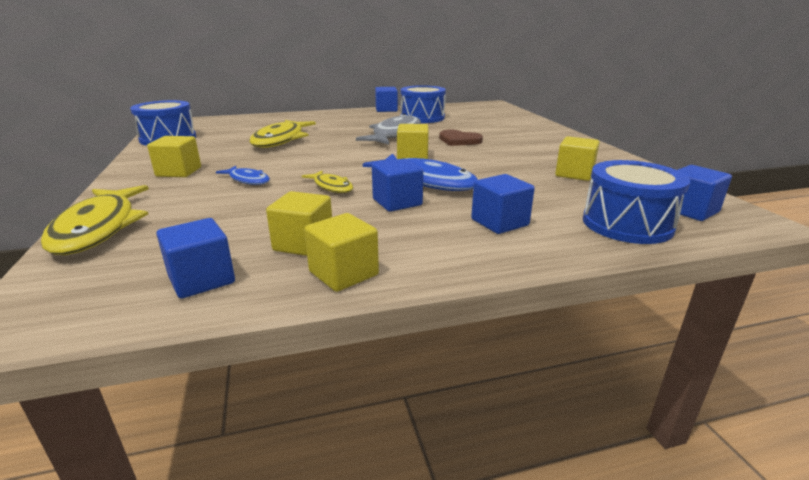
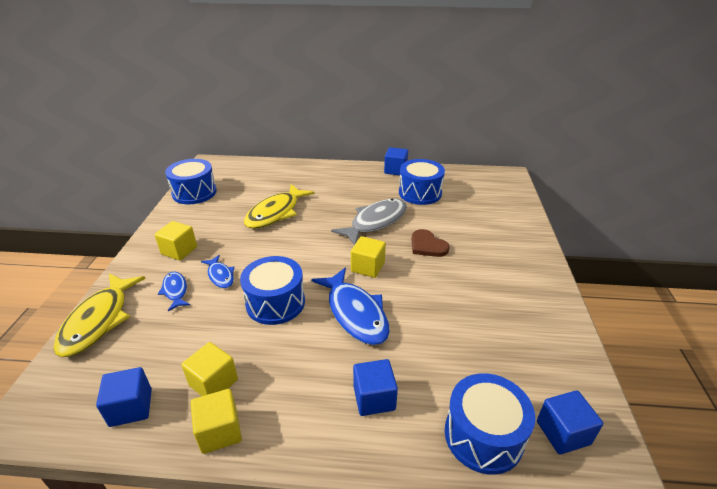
camera: 20 degrees right, 10 degrees up
yellow fish [302,171,353,193] -> blue drum [240,256,305,325]
blue cube [372,158,423,212] -> none
yellow cube [555,136,600,181] -> none
none -> blue fish [158,272,190,311]

